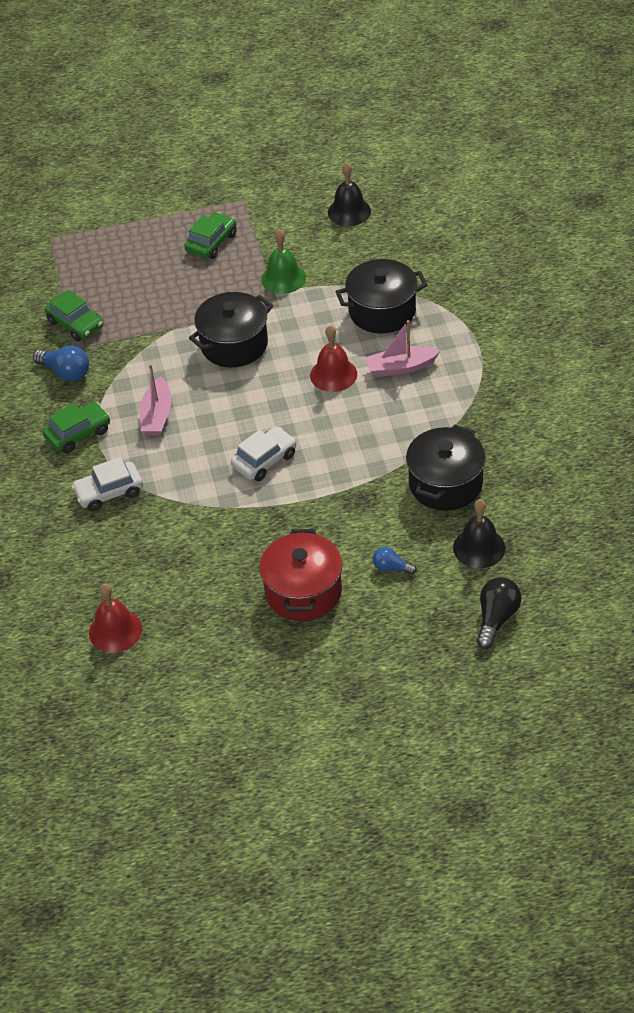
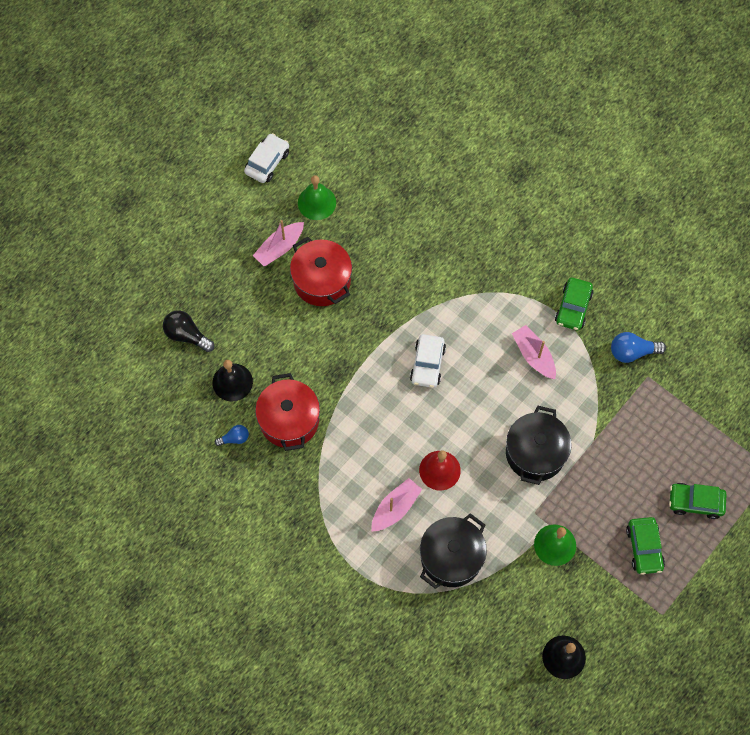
camera: 140 degrees right, 20 degrees up
green car [45,290,104,341] -> green car moved to [669,483,727,519]
white car [71,457,143,511] -> white car moved to [244,133,289,183]
red bell [89,584,142,653] -> none
blue light bulb [373,547,417,575] -> blue light bulb moved to [215,425,249,446]
black pot [406,424,486,511] -> red pot [255,373,320,451]
black light bulb [476,577,521,649] -> black light bulb turned 135 degrees clockwise [163,311,214,352]
none -> pink boat [253,220,304,266]
none -> green bell [298,175,336,220]

